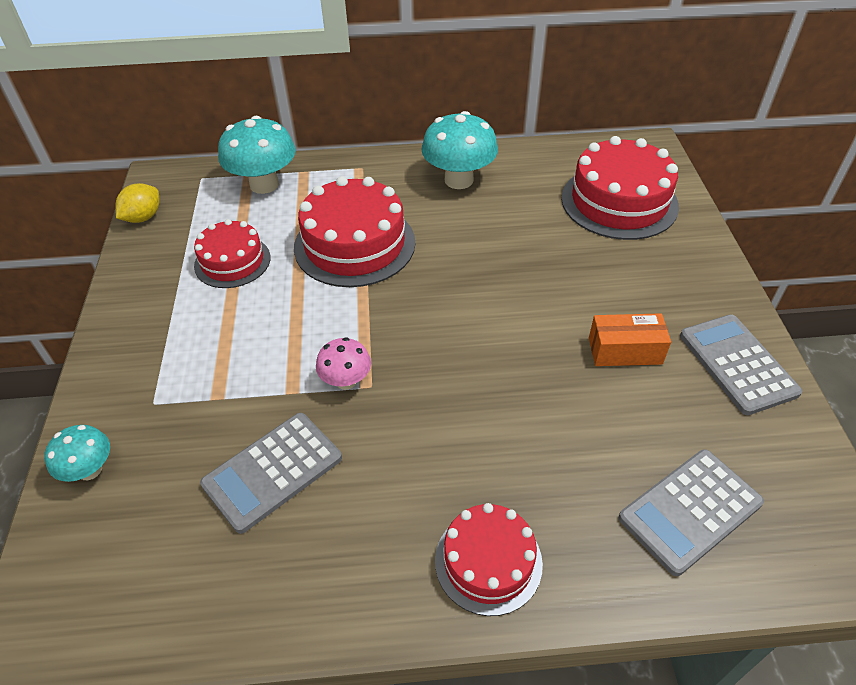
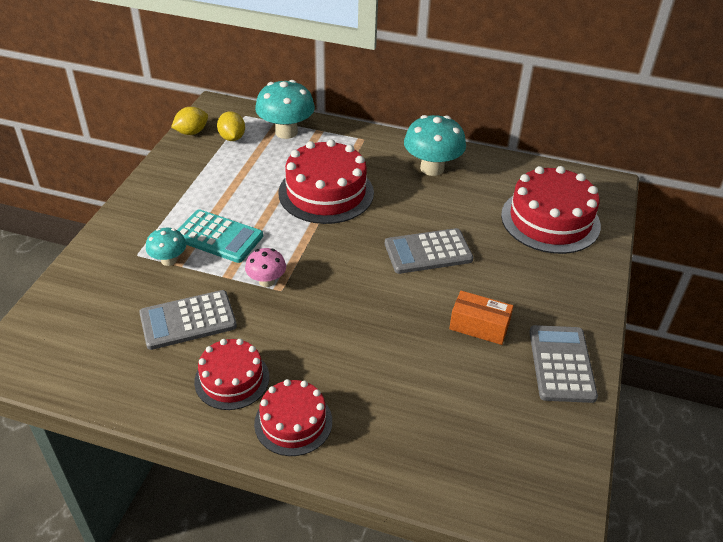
camera: 20 degrees right, 5 degrees down
turquoise mushroom [44,425,110,482] -> turquoise mushroom moved to [146,228,186,266]
red cake [194,219,271,288] -> red cake moved to [194,339,269,410]
grey calculator [619,449,764,576] -> grey calculator moved to [385,228,473,274]
none -> turquoise calculator [177,210,263,263]
none -> yellow lemon [217,111,245,141]

